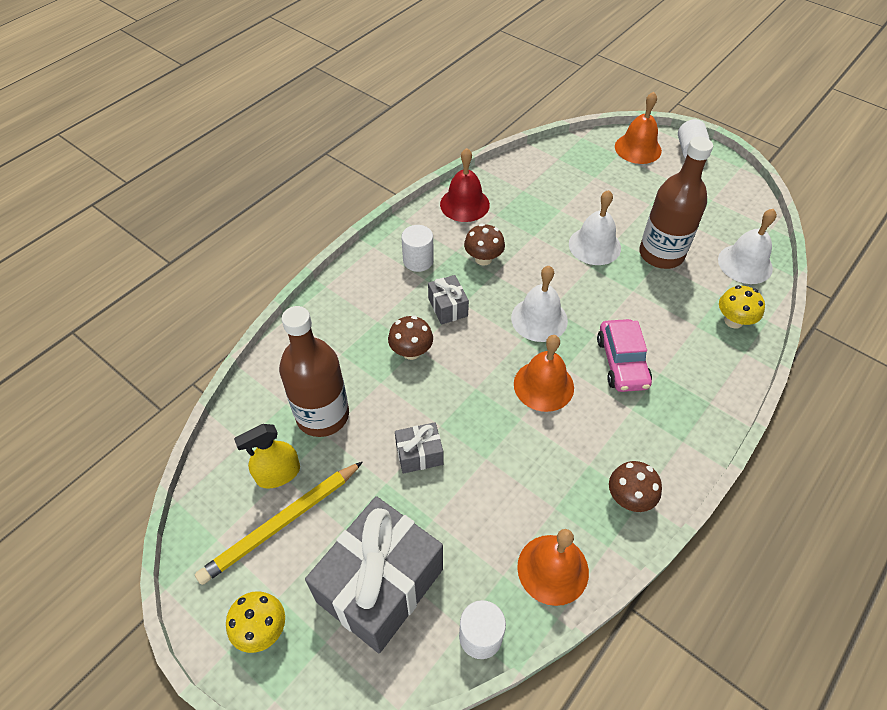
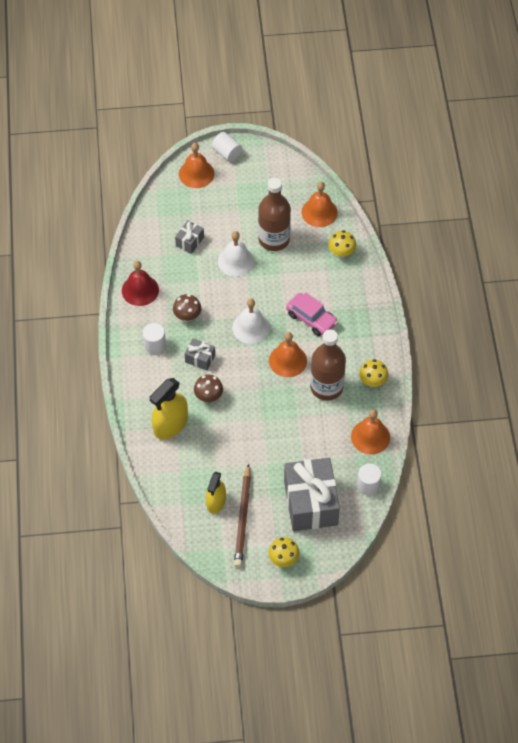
camera: 45 degrees left, 5 degrees up
yellow pencil [195,462,363,585] -> brown pencil [234,464,251,567]
brown bottle [279,306,349,437] -> brown bottle moved to [310,329,346,400]
grey gift [395,422,443,474] -> grey gift moved to [175,220,204,254]
brown mushroom [609,461,662,512] -> yellow mushroom [359,359,388,387]
white bell [718,209,777,284] -> orange bell [301,182,338,227]
none -> yellow spray bottle [150,378,188,440]

